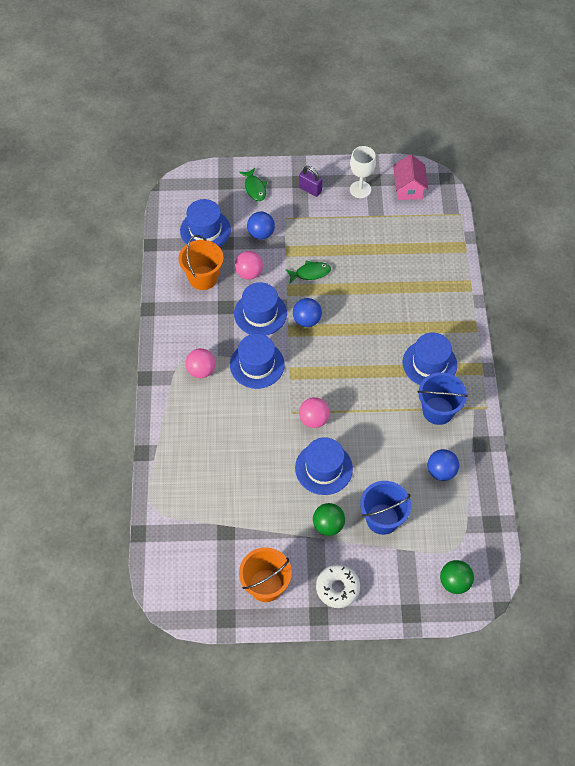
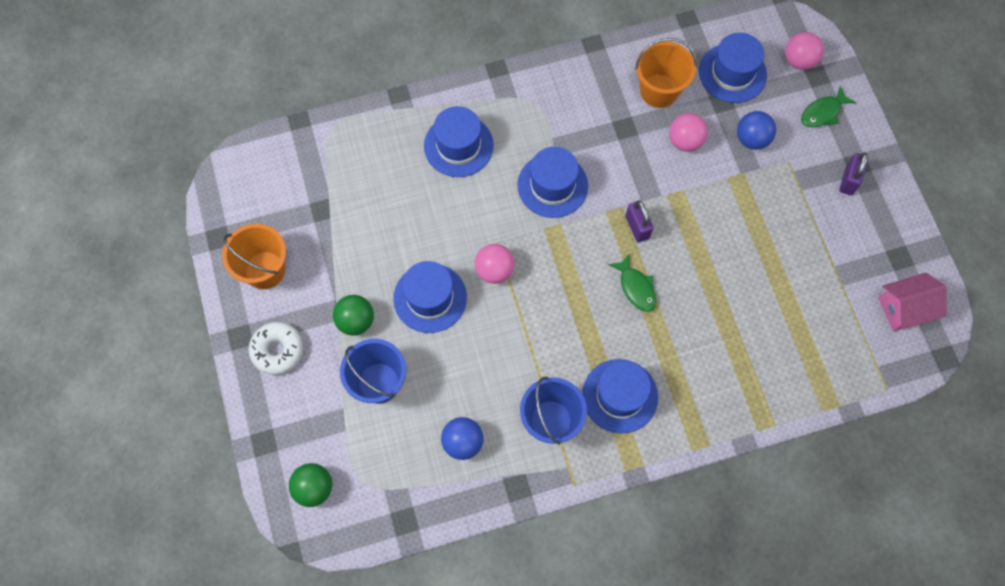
camera: 75 degrees right, 10 degrees up
pink ball [185,348,216,378] -> pink ball moved to [785,32,824,70]
blue hat [234,282,287,336] -> blue hat moved to [424,106,494,177]
green fish [285,261,331,284] -> green fish moved to [608,253,656,312]
blue ball [293,298,322,327] -> purple padlock [625,200,653,243]
white goblet [350,146,376,198] -> none

